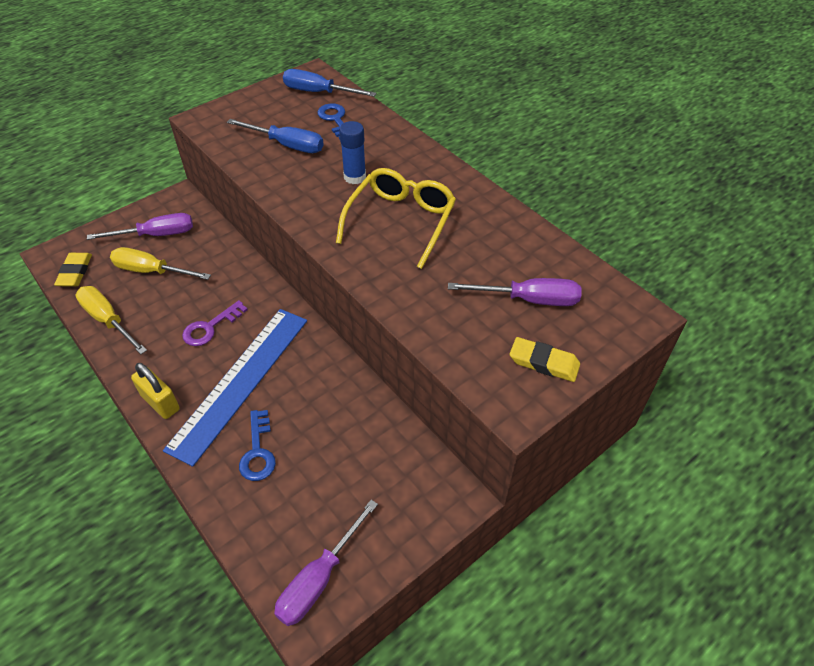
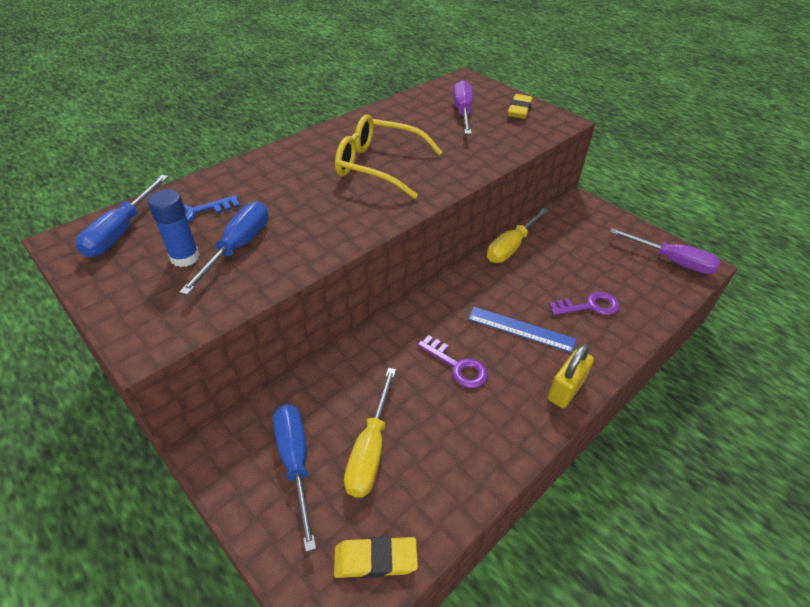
camera: 95 degrees left, 5 degrees down
yellow screwdriver [76,286,147,354] -> yellow screwdriver moved to [487,208,549,263]
purple screwdriver [87,213,193,240] -> blue screwdriver [273,404,316,552]
blue ruler [163,309,307,467] -> blue ruler [468,307,577,353], size x0.55
blue key [239,410,276,481] -> purple key [548,292,620,316]
blue glue stick [339,121,366,184] -> blue glue stick moved to [148,189,200,267]

